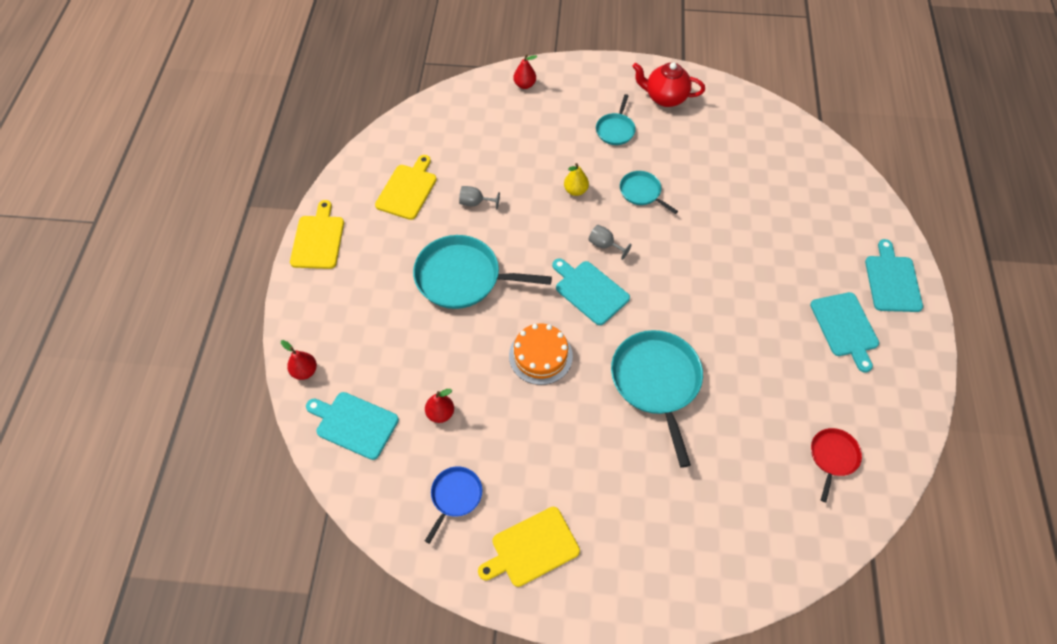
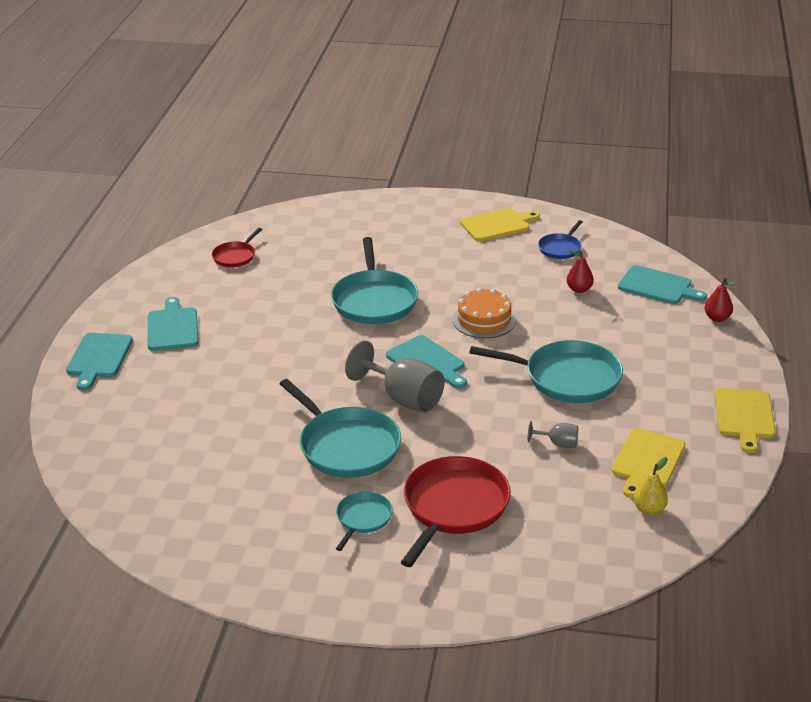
camera: 175 degrees left, 25 degrees down
red pear [513,54,537,89] -> none
yellow pear [564,163,589,196] -> yellow pear moved to [634,457,668,515]
grey goblet [588,225,632,260] -> grey goblet [345,340,444,412], size x2.04
turquoise pan [620,171,678,214] -> turquoise pan [279,379,401,478], size x1.91
red teapot [632,62,705,107] -> none
none -> red pan [401,456,511,567]

